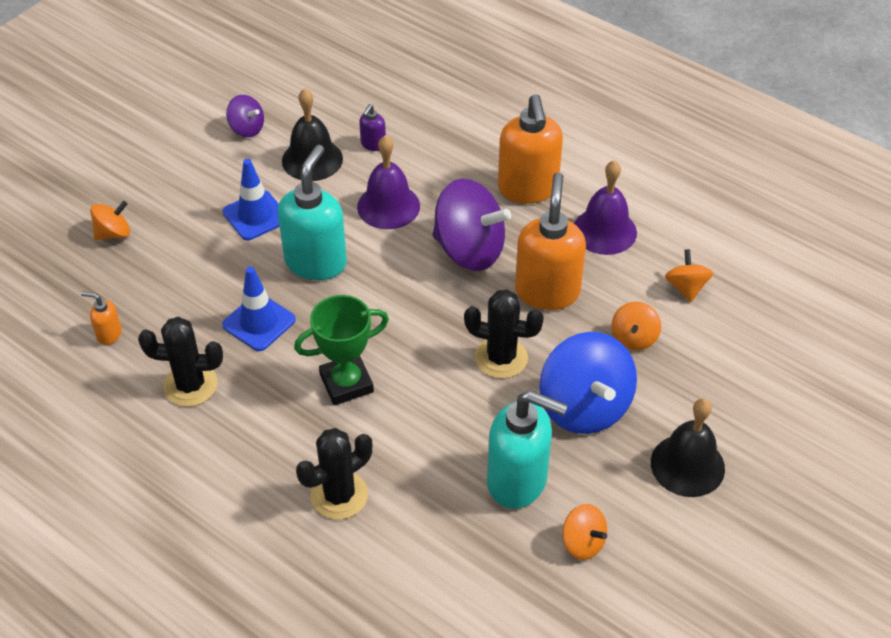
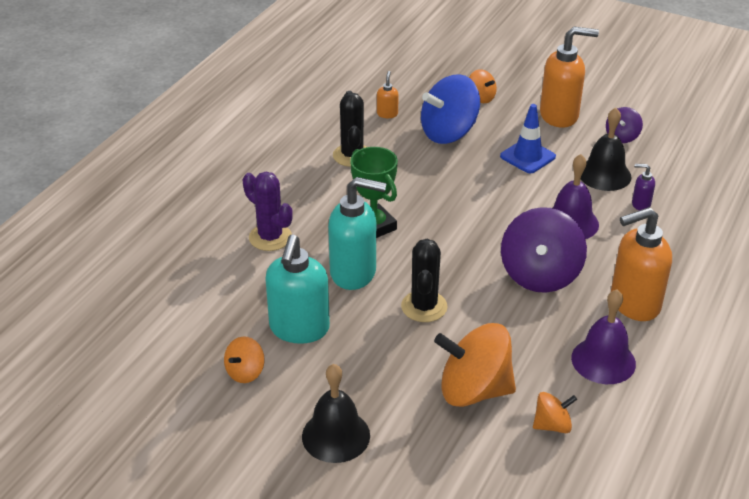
camera: 80 degrees right, 10 degrees down
blue traffic cone [222,266,296,351] -> none
turquoise soap dispenser [278,145,347,280] -> turquoise soap dispenser moved to [328,177,387,290]
black cactus [296,428,372,519] -> purple cactus [243,171,293,251]
orange soap dispenser [515,172,586,310] -> orange soap dispenser moved to [540,26,599,128]
blue spinning top [539,332,637,434] -> blue spinning top moved to [421,74,480,144]
orange spinning top [611,302,661,350] -> orange spinning top [434,323,516,407], size x1.99

